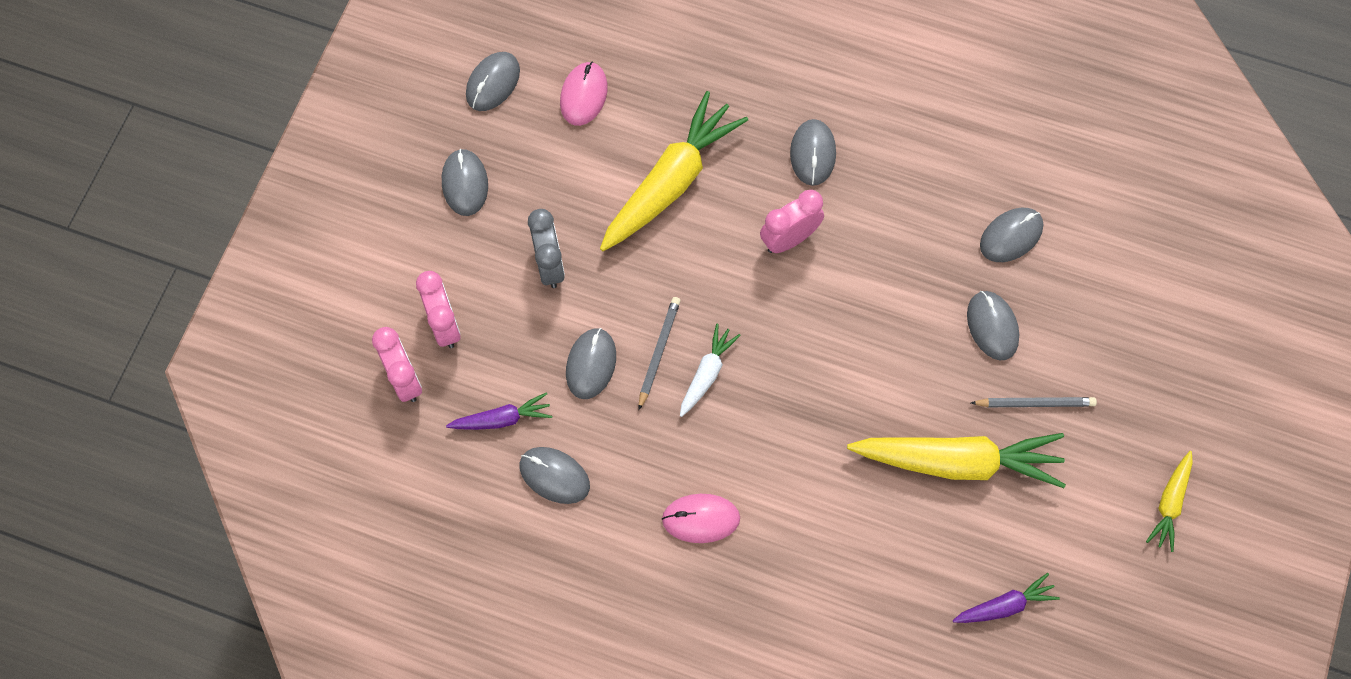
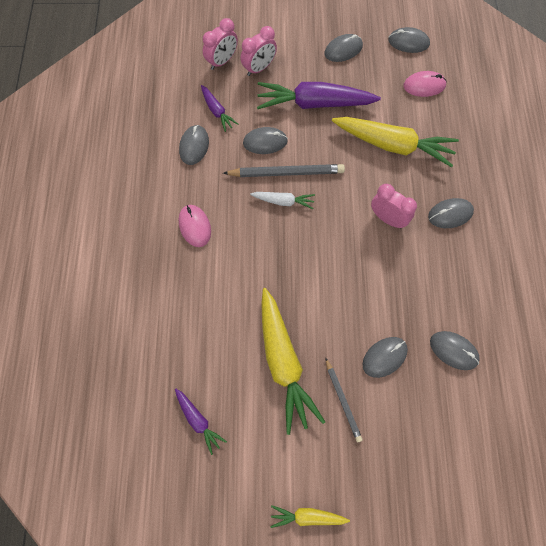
camera: 70 degrees right, 0 degrees up
grey clock [528,209,565,288] -> purple carrot [257,82,381,109]
grey pencil [639,297,681,410] -> grey pencil [223,164,345,177], size x1.60

